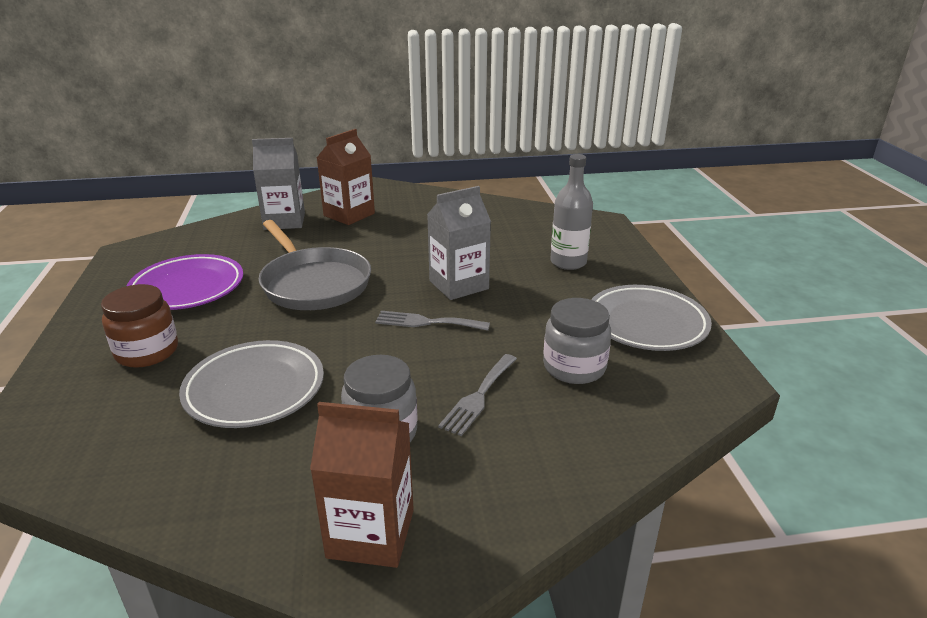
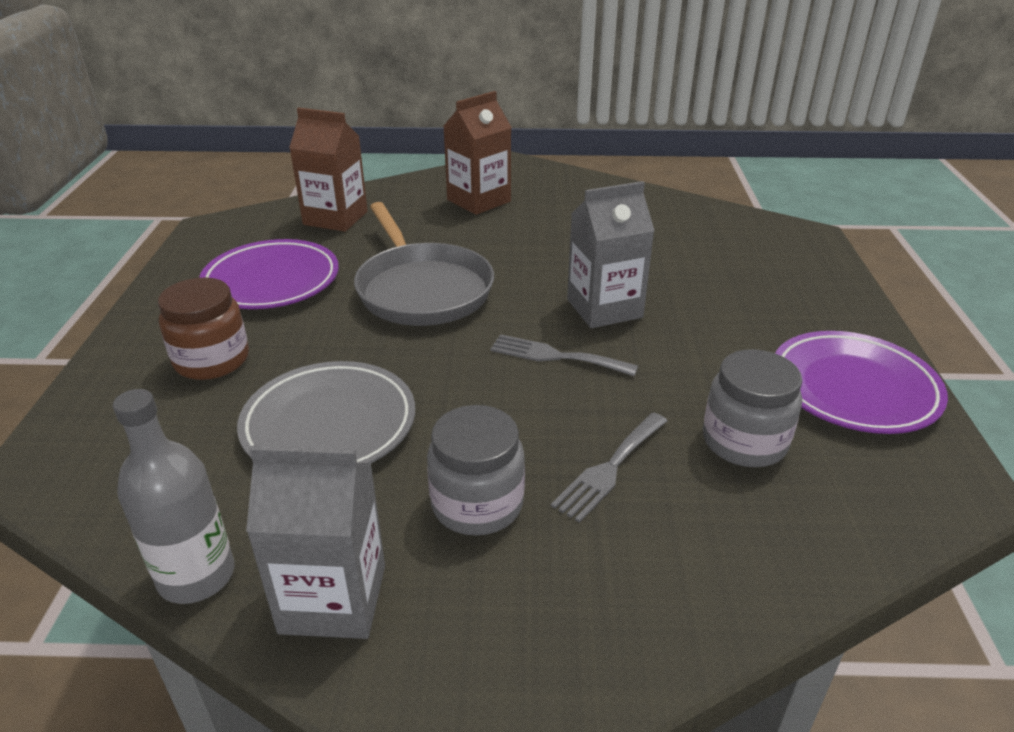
camera: 10 degrees right, 5 degrees up
grey carton [252,138,305,230] -> grey carton moved to [246,446,385,639]
brown carton [310,402,414,568] -> brown carton moved to [289,107,368,232]
grey bottle [550,154,593,270] -> grey bottle moved to [113,389,234,604]
grey plate [591,285,712,351] -> purple plate [775,331,948,434]

